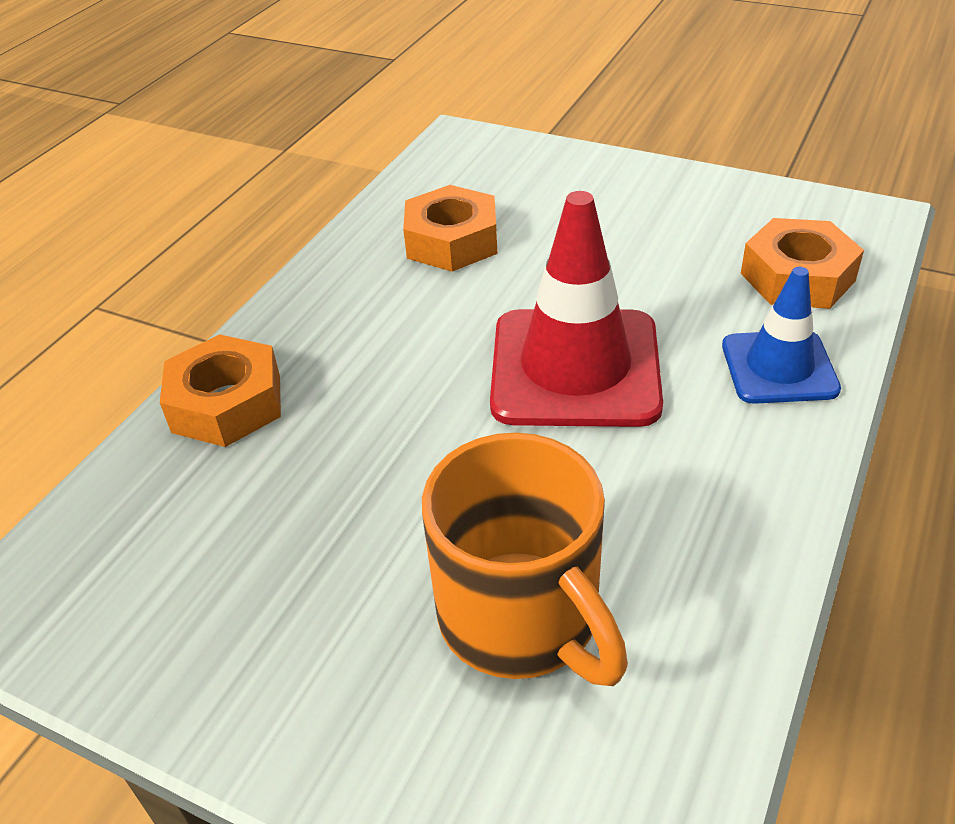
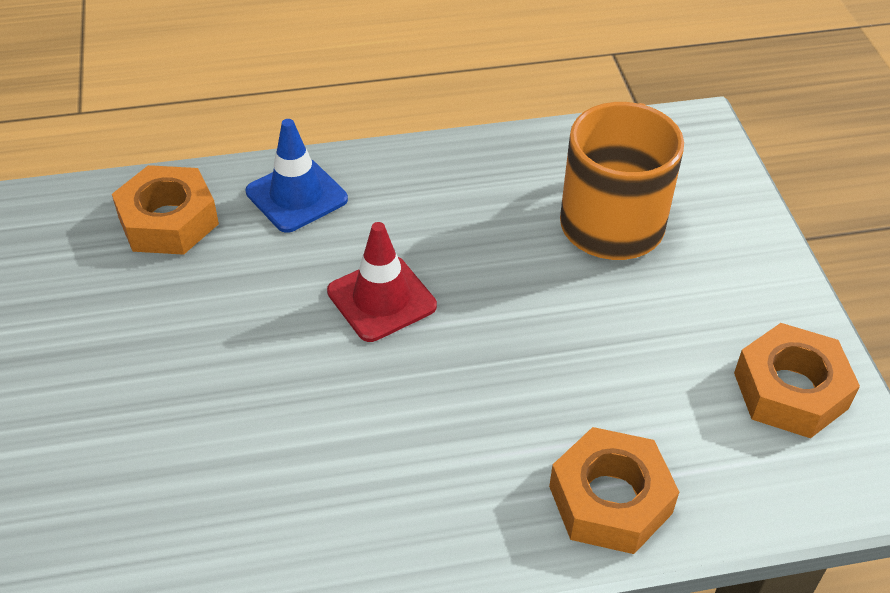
camera: 130 degrees left, 5 degrees up
orange nut [403,185,497,272] -> orange nut moved to [734,323,860,438]
red traffic cone [490,191,663,427] -> red traffic cone [327,222,437,342], size x0.59

